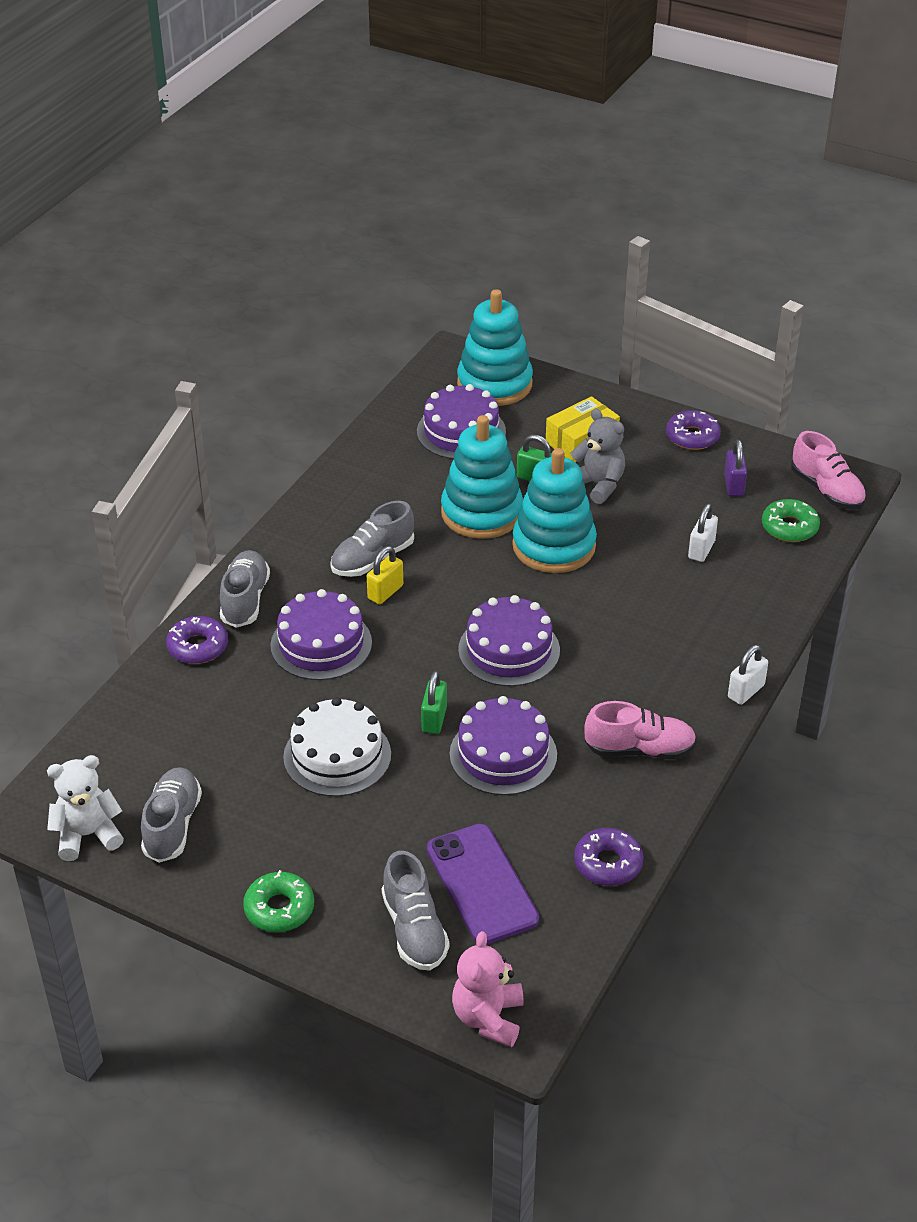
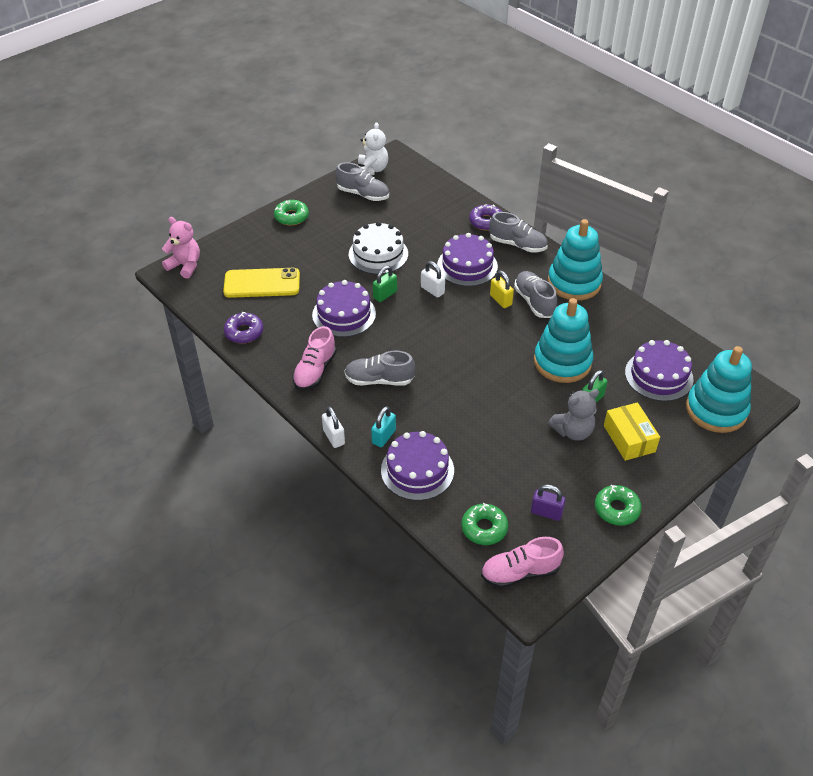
camera: 110 degrees right, 5 degrees up
grey shoe [382,851,449,971] -> grey shoe moved to [344,350,415,386]
green padlock [421,671,447,734] -> green padlock turned 75 degrees counterclockwise [373,266,397,302]
purple phone [427,824,539,944] -> yellow phone [223,268,300,298]
purple cake [458,595,560,686] -> purple cake moved to [381,431,454,501]
turquoise stacking toy [512,448,597,573] -> turquoise stacking toy moved to [548,219,603,301]
purple donut [666,410,721,450] -> green donut [595,485,642,526]
white padlock [688,504,718,562] -> white padlock moved to [421,261,445,298]
none -> turquoise padlock [371,406,396,447]

